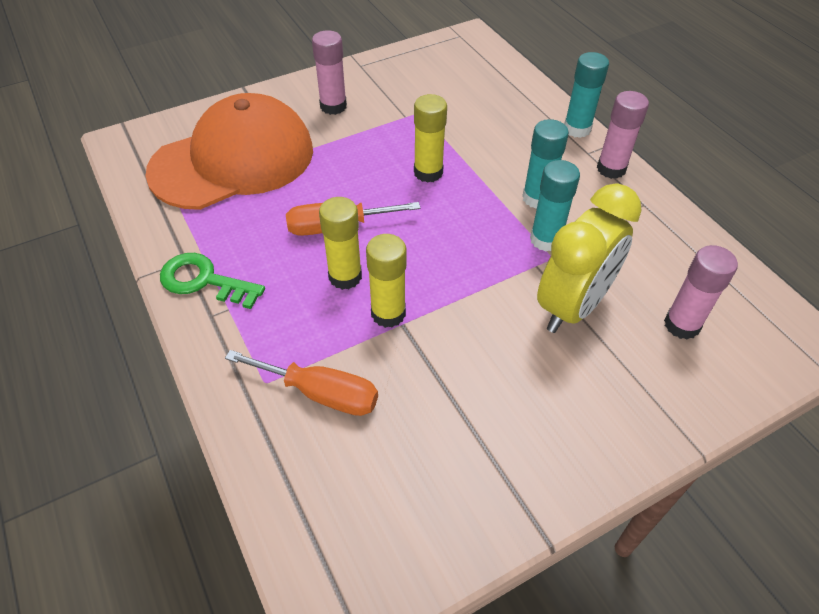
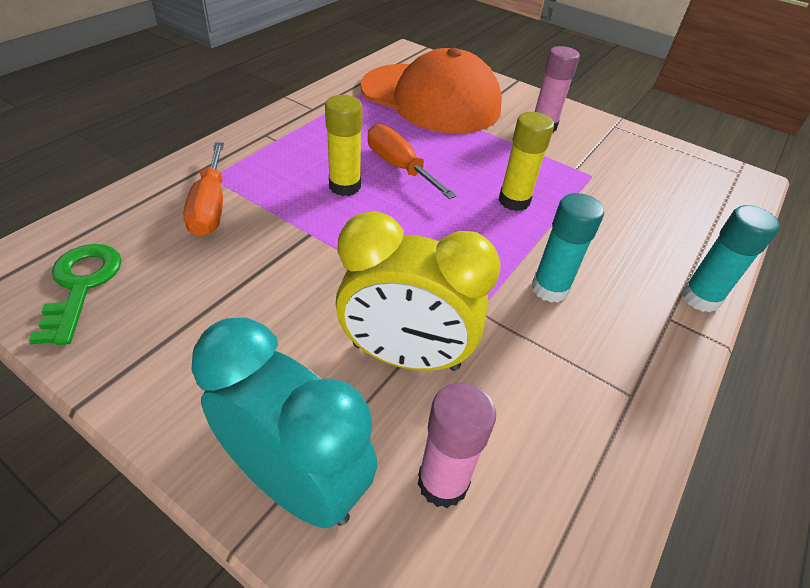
camera: 60 degrees right, 5 degrees down
green key [160,253,265,309] -> green key moved to [29,244,122,345]
yellow glue stick [366,234,406,328] -> none
turquoise glue stick [530,160,580,251] -> none
pink glue stick [597,91,649,179] -> none
none -> turquoise clock [191,317,377,528]

